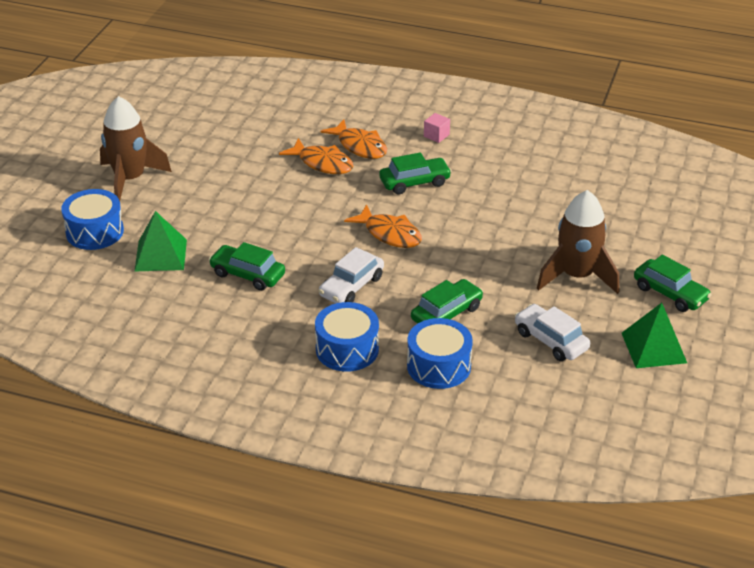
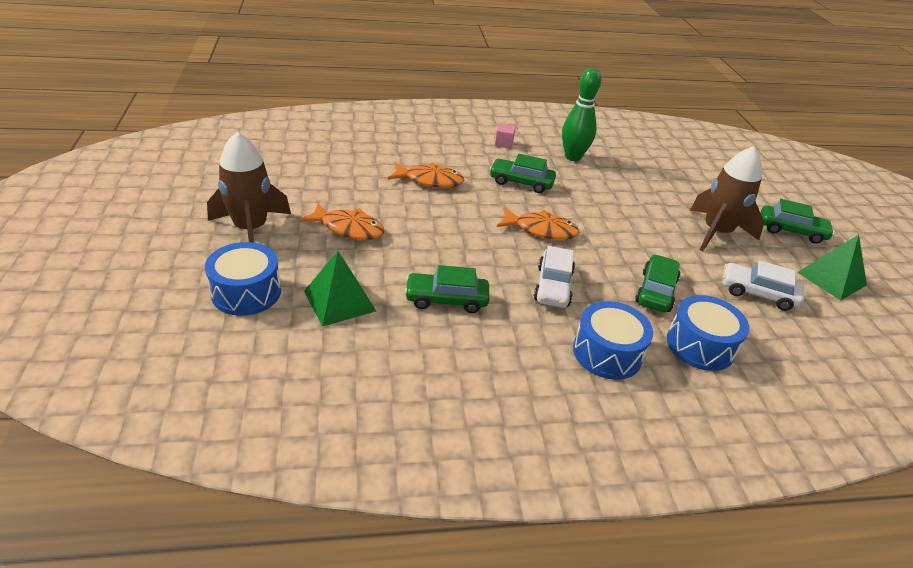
camera: 30 degrees left, 0 degrees up
orange fish [320,119,387,159] -> orange fish moved to [299,203,385,240]
green car [379,152,452,195] -> green car turned 120 degrees counterclockwise [489,154,556,193]
none -> green bowling pin [562,68,601,161]

